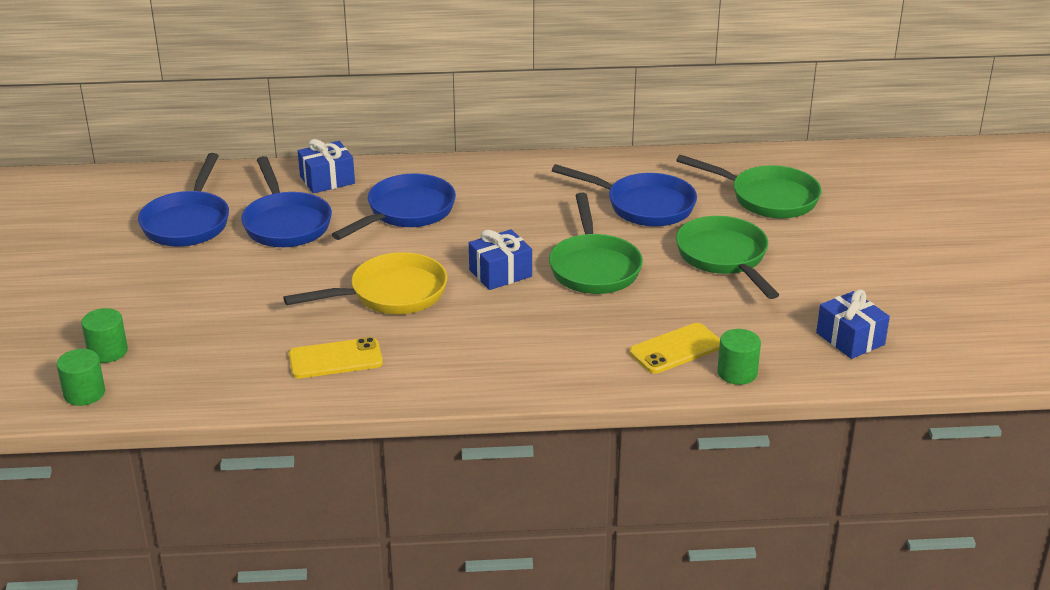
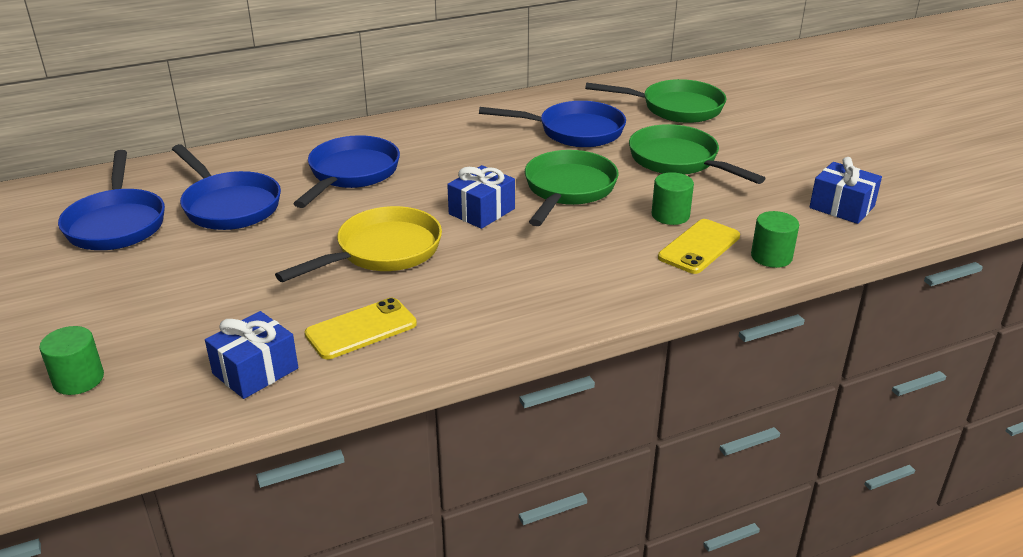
camera: 20 degrees left, 0 degrees up
green cylinder [57,349,105,406] -> green cylinder moved to [652,172,694,225]
blue gift [298,139,355,194] -> blue gift moved to [205,311,298,399]
green pan [549,193,643,294] -> green pan turned 135 degrees counterclockwise [525,150,618,226]

